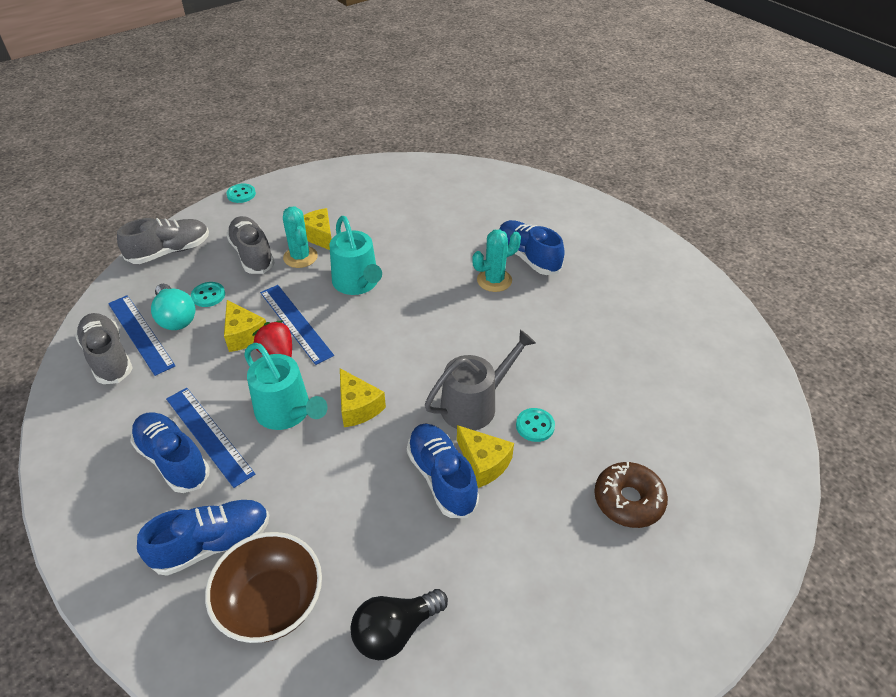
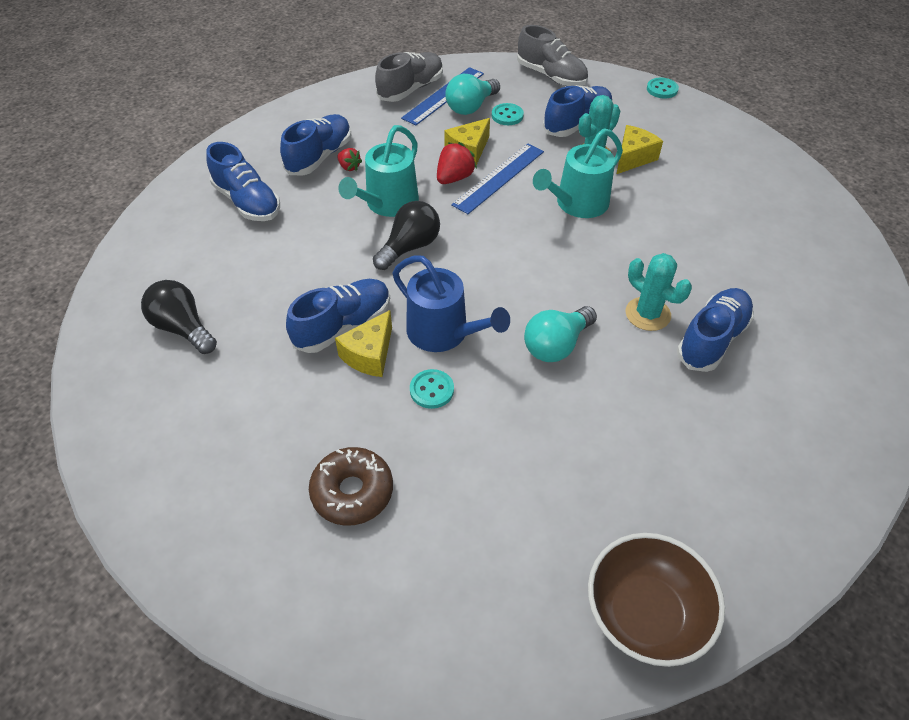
camera: 75 degrees right, 5 degrees up
blue ruler [166,388,255,488] -> red strawberry [337,148,362,171]
brown bowl [205,532,322,643] -> brown bowl moved to [588,533,725,667]
grey shoe [226,216,275,274] -> blue shoe [543,85,613,137]
yellow cheese [340,368,386,427] -> black light bulb [373,201,440,270]
grey watering can [425,330,536,430] -> blue watering can [392,256,510,352]
none -> turquoise light bulb [524,306,597,362]

